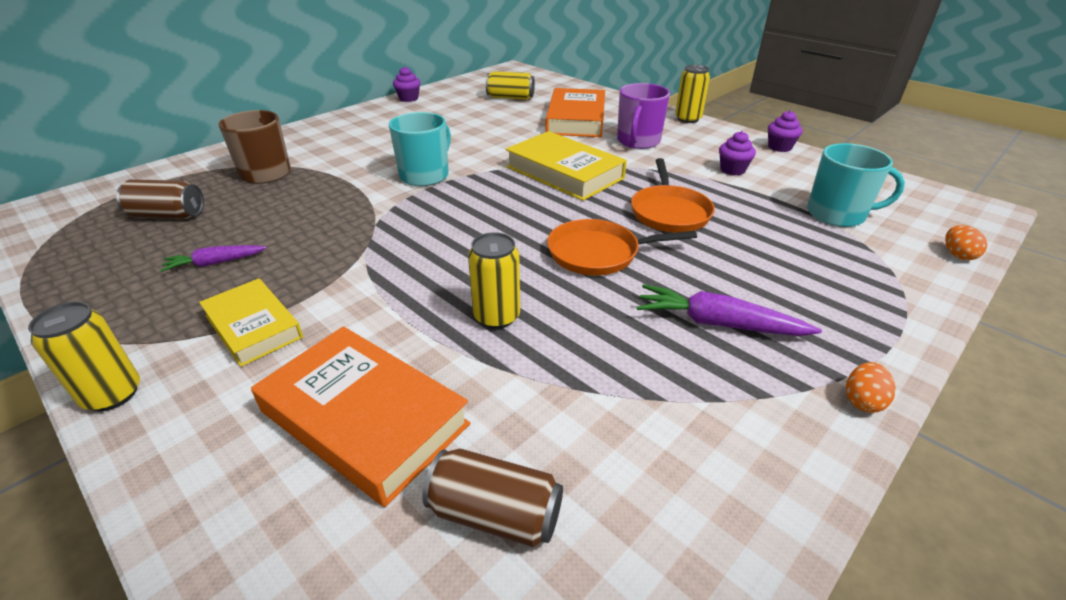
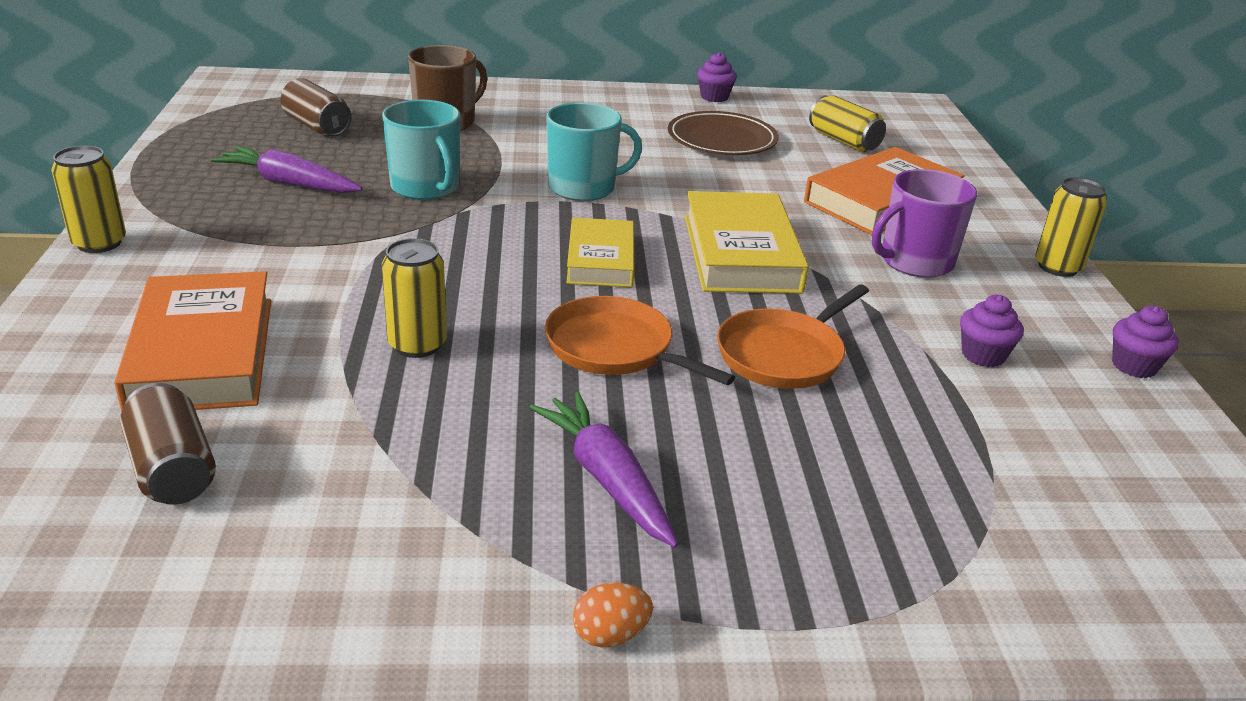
camera: 40 degrees right, 5 degrees down
purple carrot [160,245,267,272] -> purple carrot [211,146,362,193], size x1.57
yellow book [199,278,303,367] -> yellow book moved to [566,218,634,287]
turquoise mug [807,143,905,227] -> turquoise mug moved to [382,100,460,200]
orange egg [945,225,987,260] -> none
none -> brown plate [668,111,779,155]

